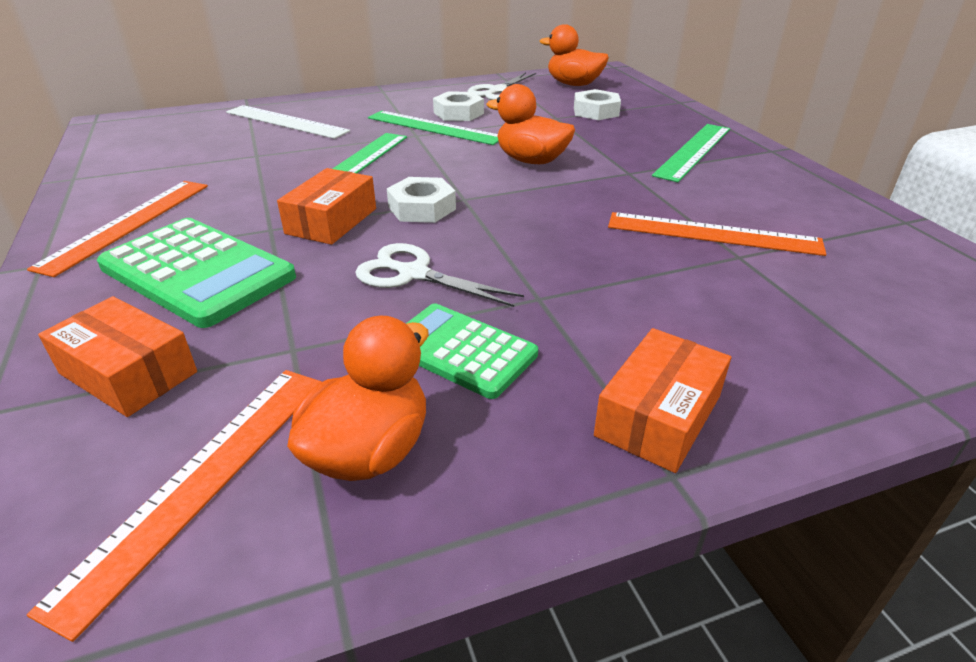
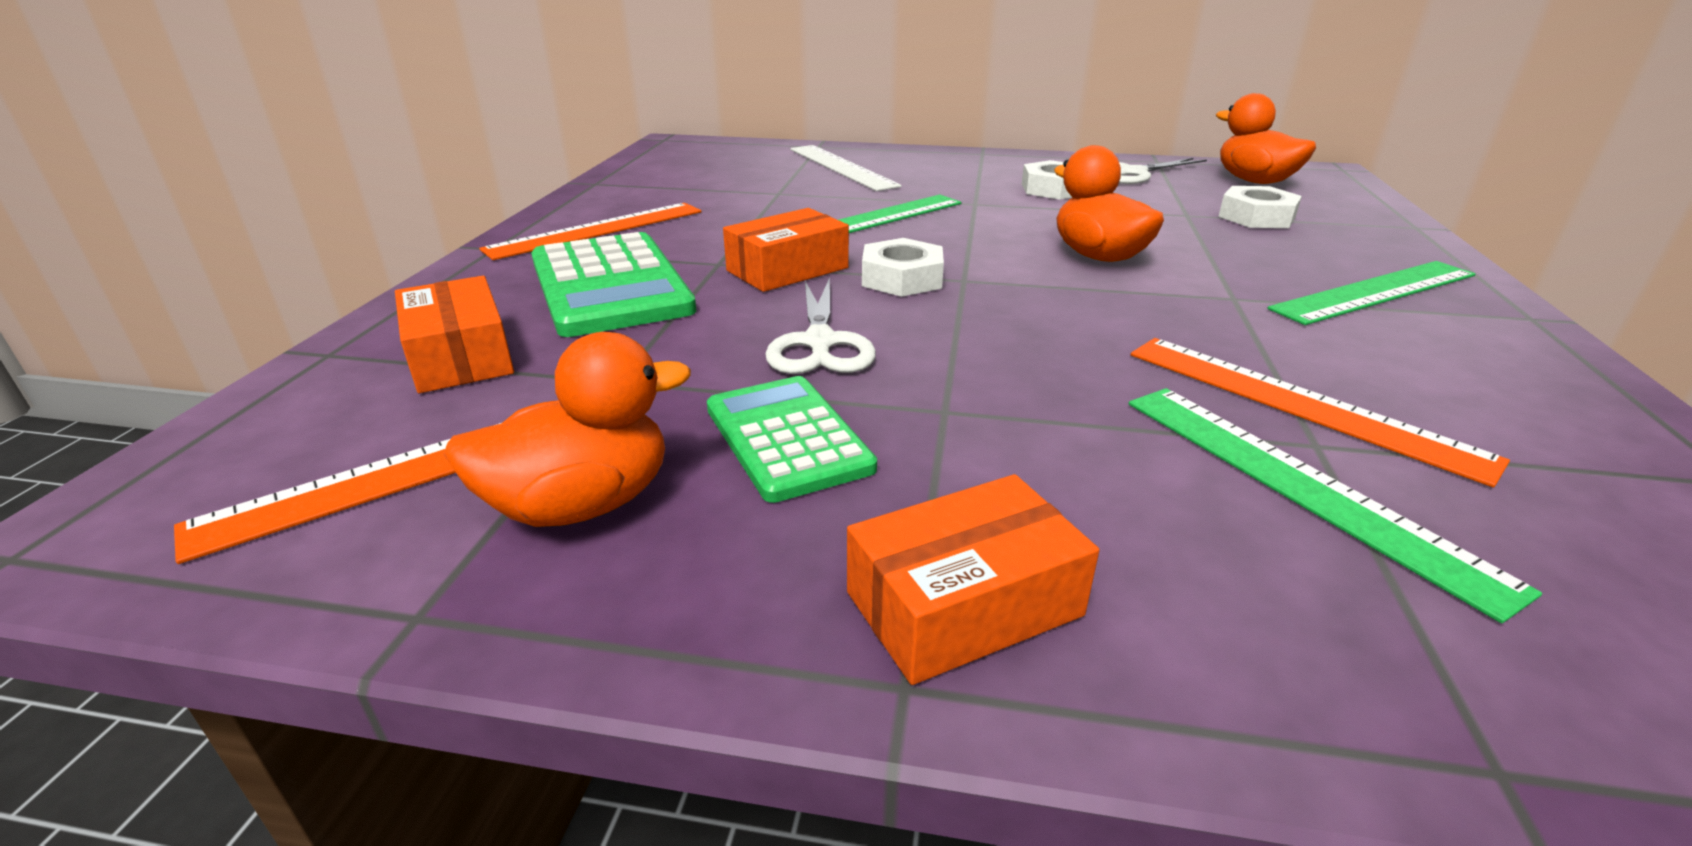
camera: 30 degrees right, 5 degrees down
white scissors [355,243,524,307] -> white scissors turned 150 degrees counterclockwise [765,277,876,374]
green ruler [368,111,499,145] -> green ruler moved to [1129,388,1542,623]

